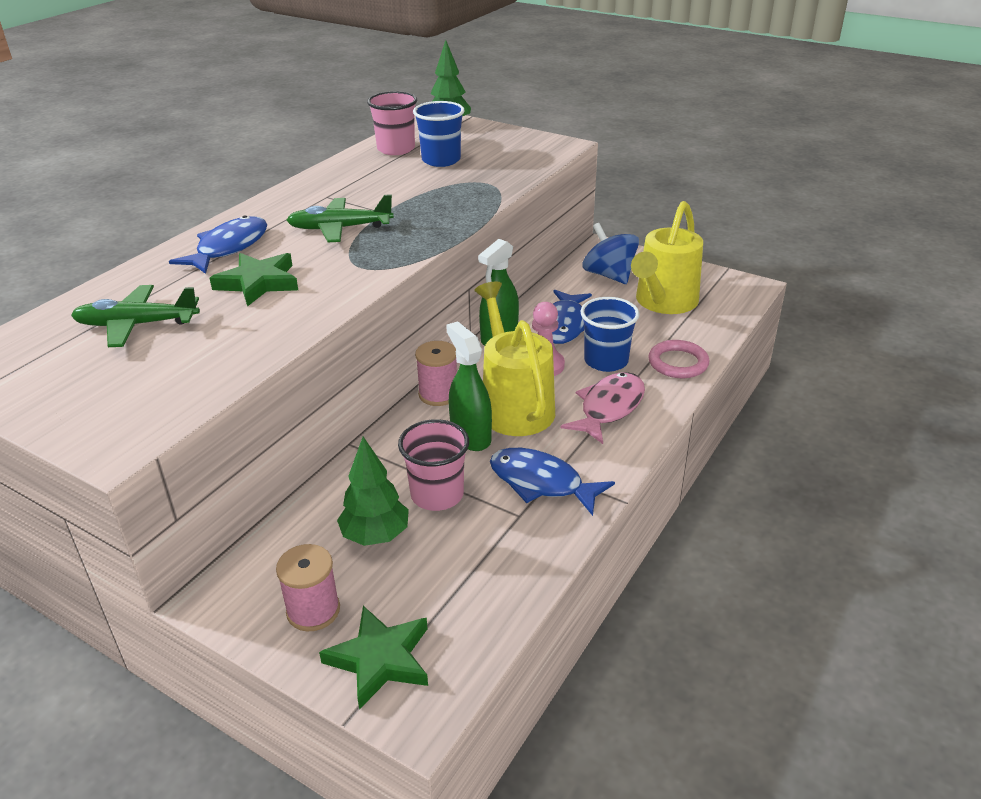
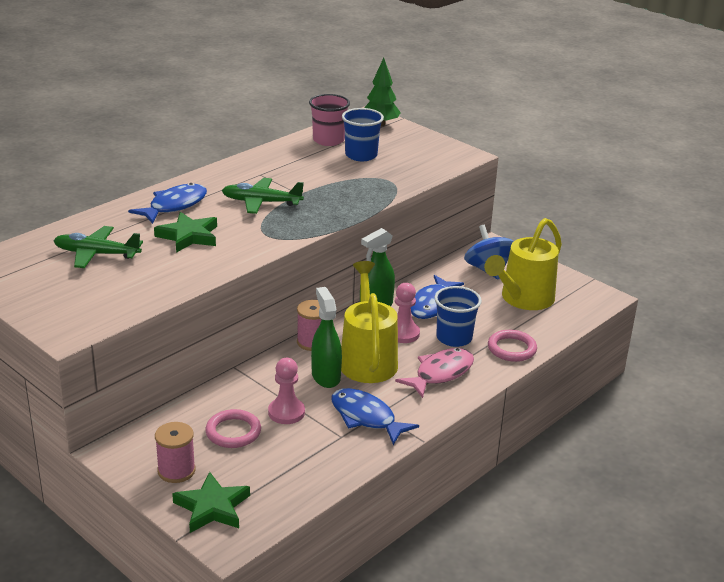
camera: 10 degrees right, 5 degrees down
green tree [337,437,409,546] -> pink ring [205,409,261,448]
pink cup [398,419,469,511] -> pink pawn [268,358,305,424]

